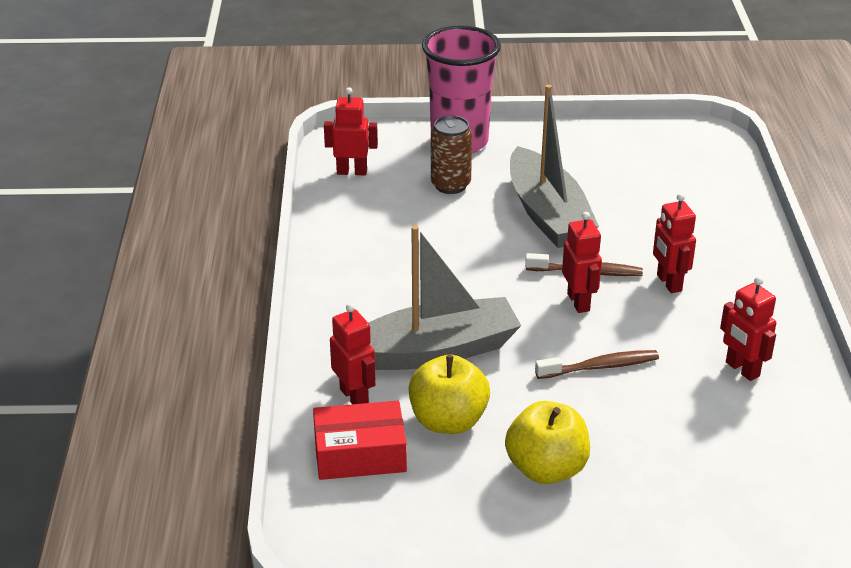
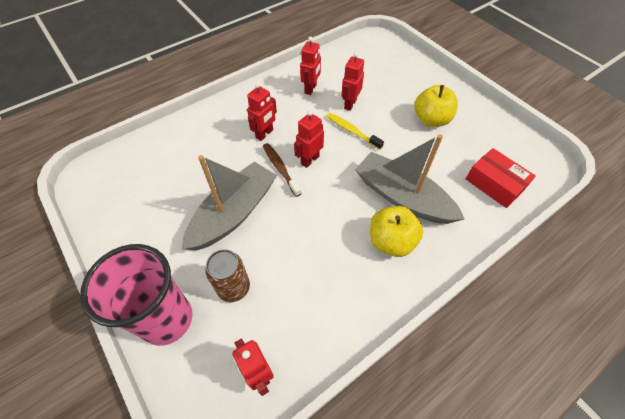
camera: 125 degrees left, 20 degrees up
red robot [330,303,375,404] -> red robot moved to [341,52,364,111]
yellow apple [409,355,490,434] -> yellow apple moved to [370,206,423,257]
brown toothbrush [535,350,659,379] -> yellow toothbrush [326,113,384,150]

